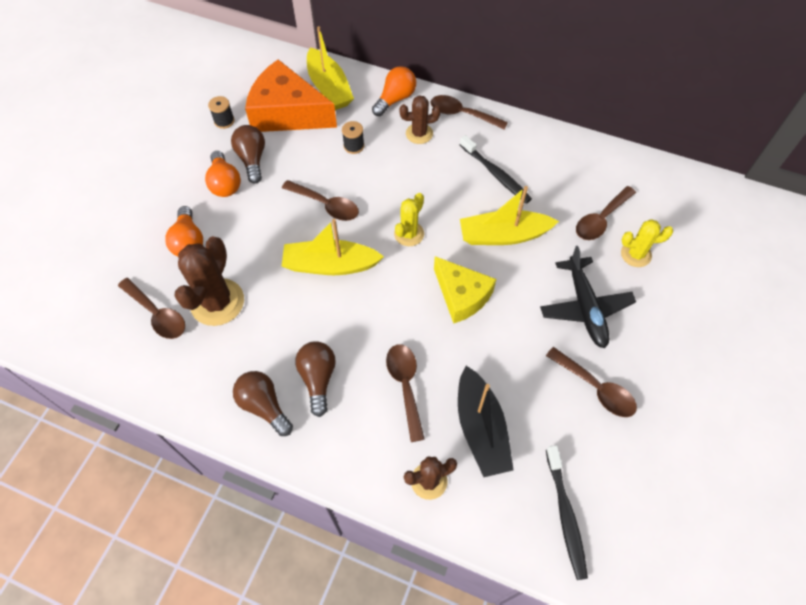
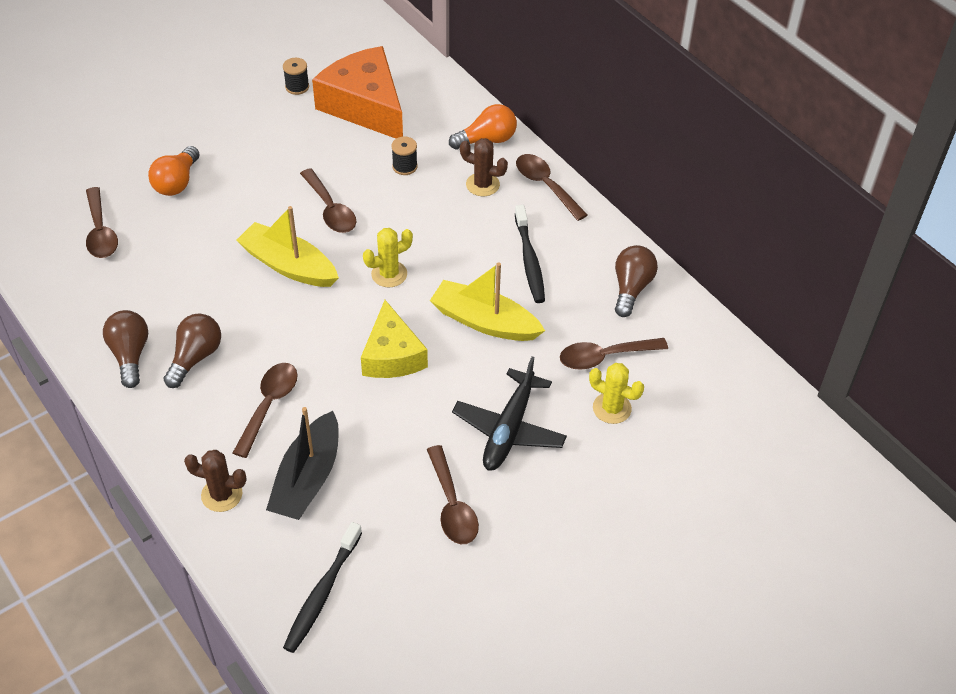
camera: 30 degrees right, 10 degrees down
brown cactus [174,236,244,326] -> none
orange light bulb [205,151,241,197] -> none
brown light bulb [231,125,265,184] -> brown light bulb moved to [615,245,658,317]
yellow boat [307,26,354,110] -> none

